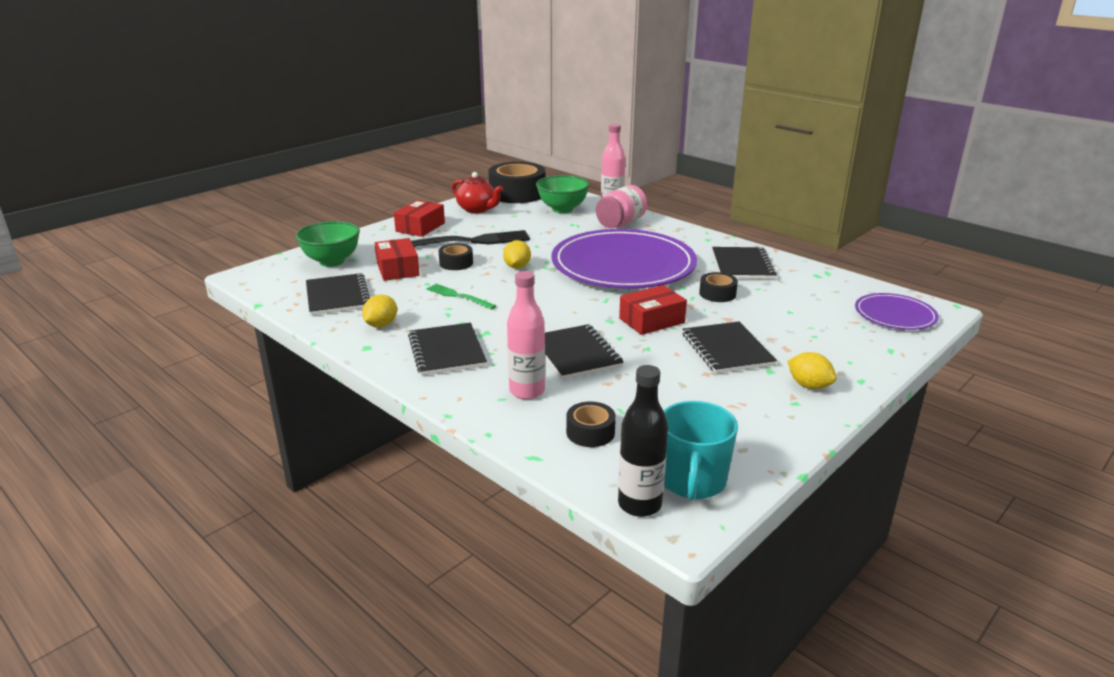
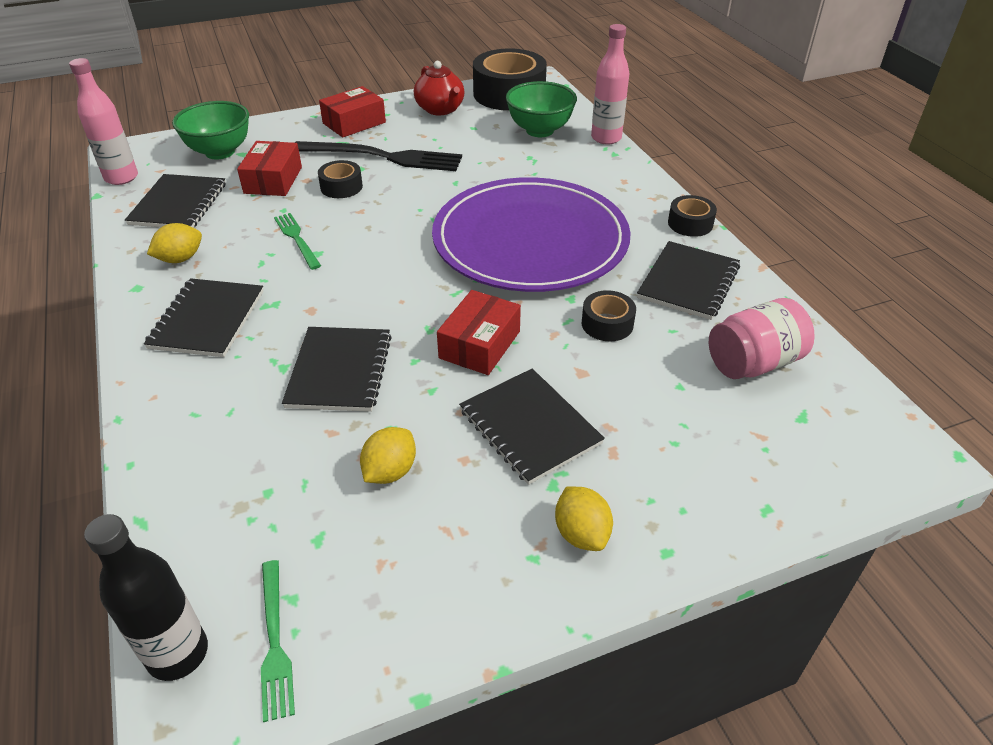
camera: 25 degrees right, 15 degrees up
yellow lemon [503,240,531,269] -> yellow lemon moved to [360,427,416,484]
pink bottle [507,271,545,399] -> pink bottle moved to [69,58,138,185]
black tape [566,402,616,447] -> black tape moved to [668,195,717,237]
pink jar [596,185,647,228] -> pink jar moved to [709,298,815,379]
red box [619,285,687,335] -> red box turned 60 degrees counterclockwise [437,290,521,375]
turquoise mug [664,401,738,500] -> green fork [261,560,295,722]
black notebook [682,321,777,374] -> black notebook turned 45 degrees counterclockwise [459,369,605,485]
purple plate [855,293,939,330] -> none

